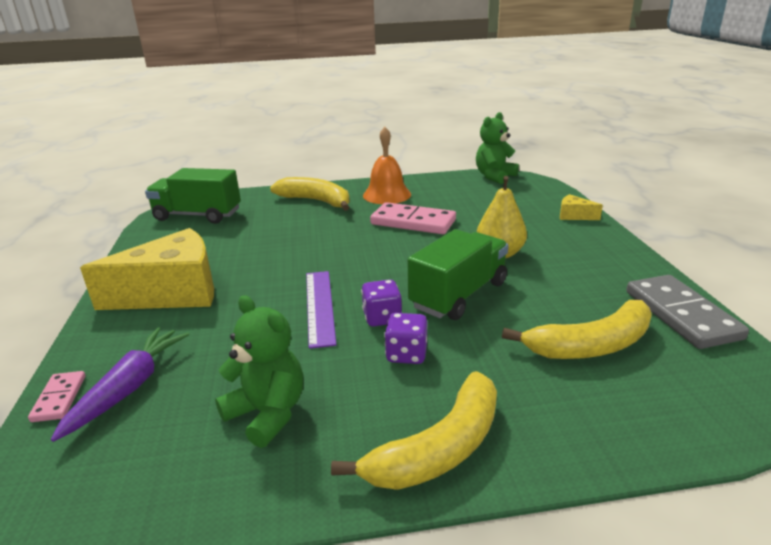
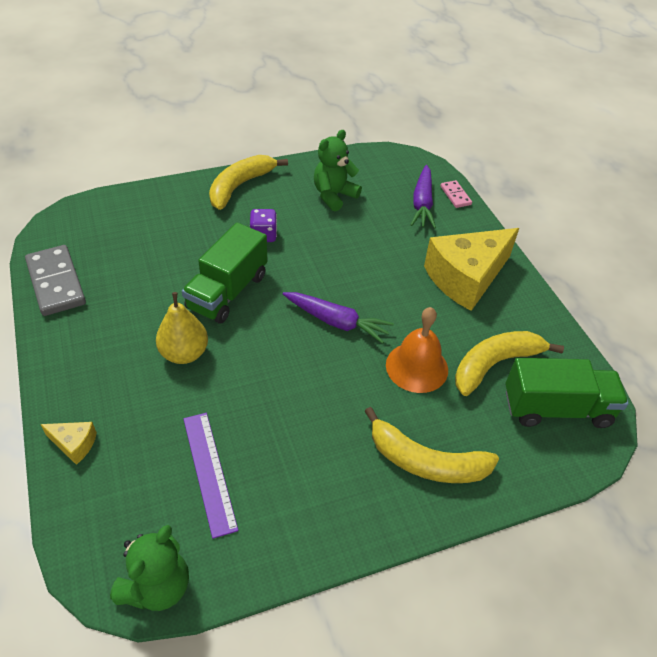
camera: 165 degrees right, 20 degrees up
green teddy bear [215,295,303,448] -> green teddy bear turned 105 degrees clockwise [314,130,362,211]
purple ruler [306,271,336,349] -> purple ruler moved to [183,413,239,539]
purple dice [361,279,402,327] -> none
orange bell [363,127,411,204] -> orange bell moved to [386,307,448,393]
pink domino [370,202,456,234] -> none
yellow banana [502,300,652,359] -> yellow banana moved to [455,331,564,396]
none -> purple carrot [283,292,394,344]

